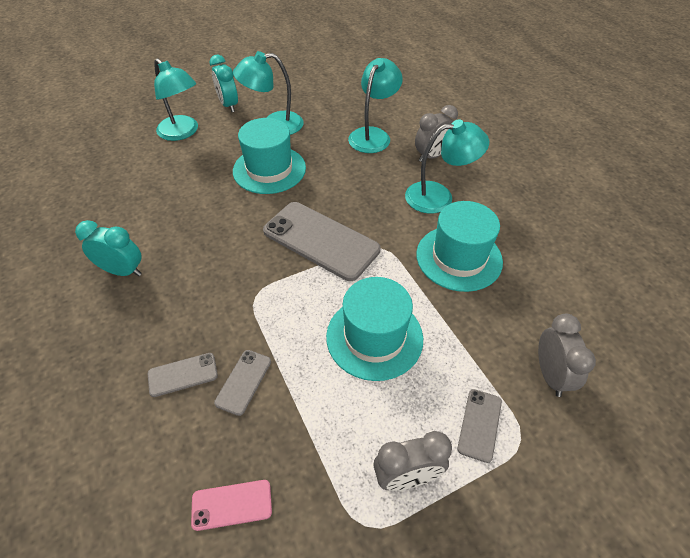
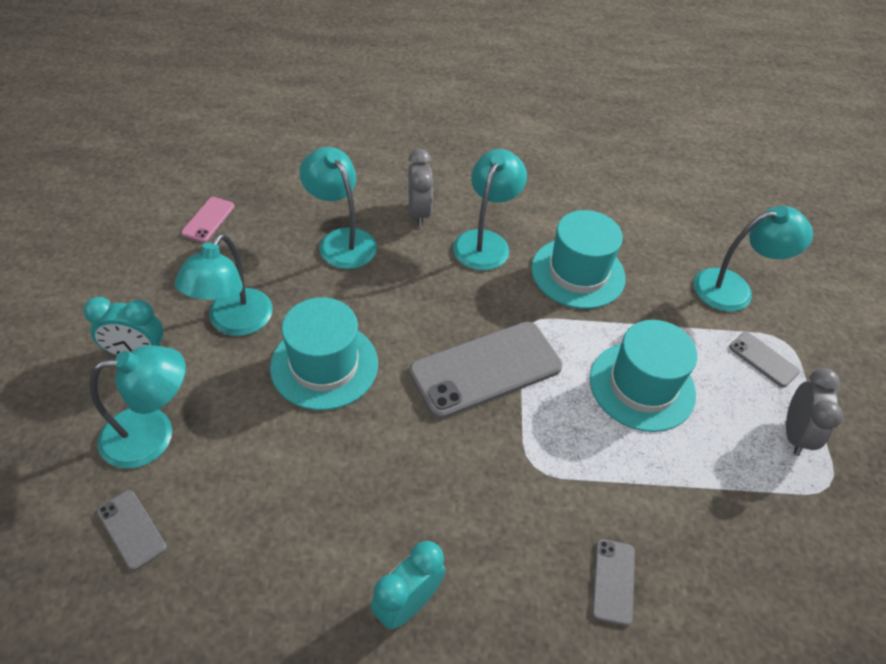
camera: 65 degrees left, 0 degrees up
pink phone [191,480,272,531] -> pink phone moved to [181,197,235,242]
grey phone [214,350,271,416] -> grey phone moved to [97,490,167,571]
grey clock [538,314,596,397] -> turquoise lamp [694,206,813,312]

